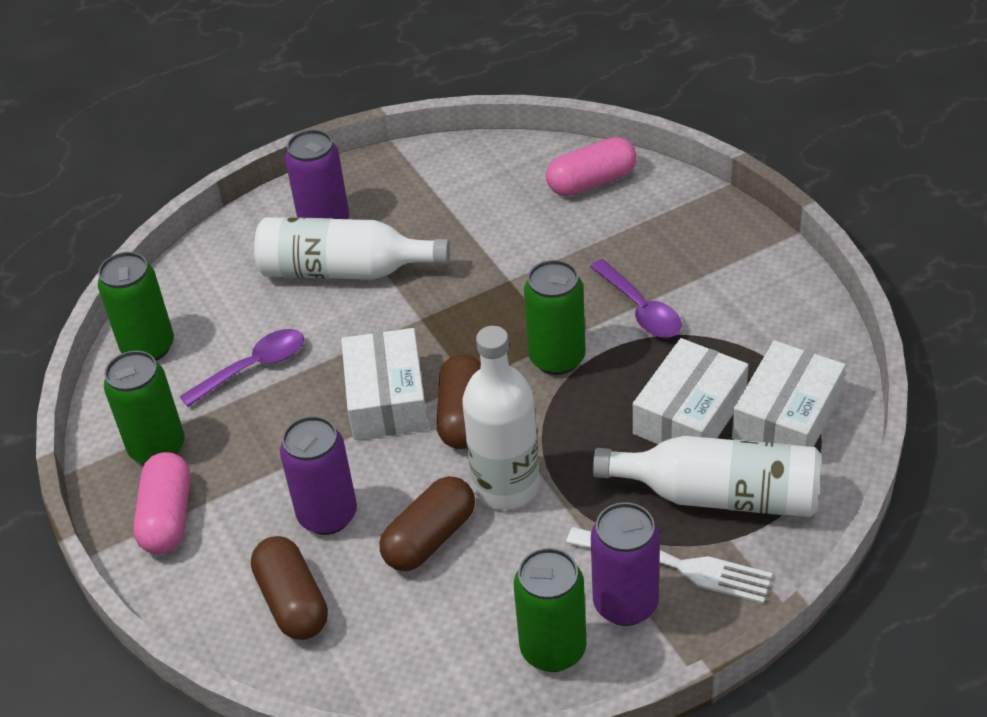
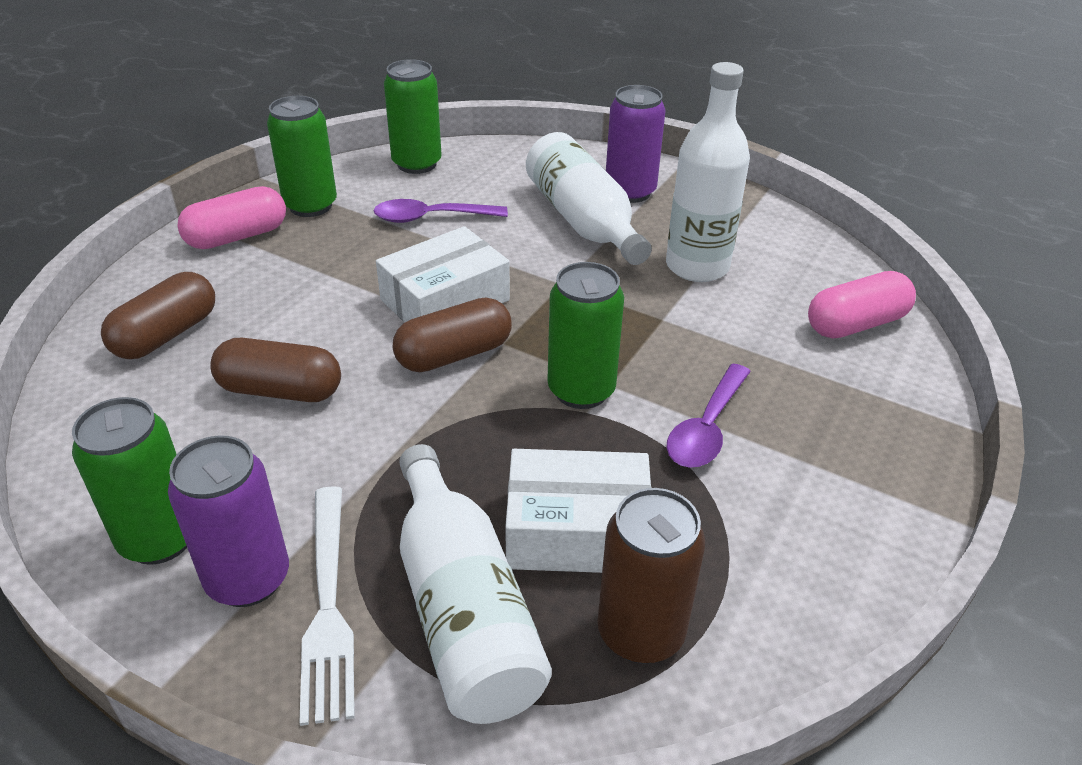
camera: 55 degrees right, 5 degrees down
purple spoon [180,329,304,407] -> purple spoon turned 150 degrees clockwise [373,199,508,223]
purple can [280,416,357,535] -> none
white bottle [462,326,540,510] -> white bottle moved to [666,62,750,282]
pink capsule [546,137,637,196] -> pink capsule turned 60 degrees counterclockwise [808,271,916,339]
white box [732,341,846,447] -> brown can [598,488,705,664]

